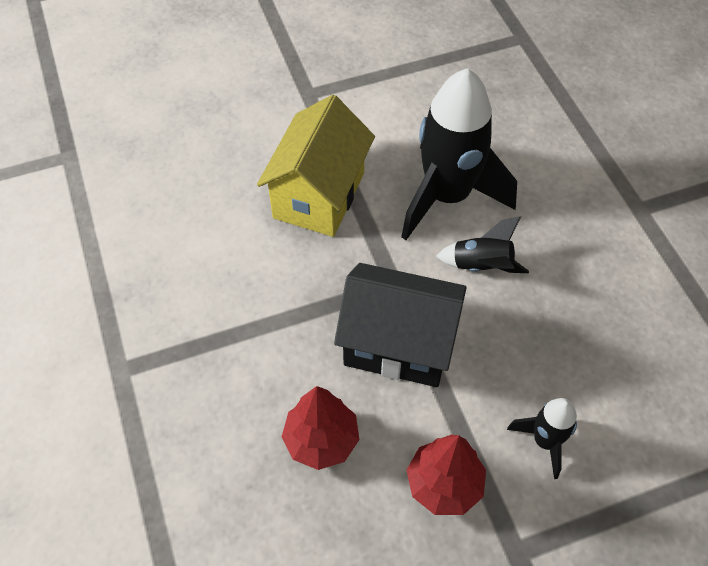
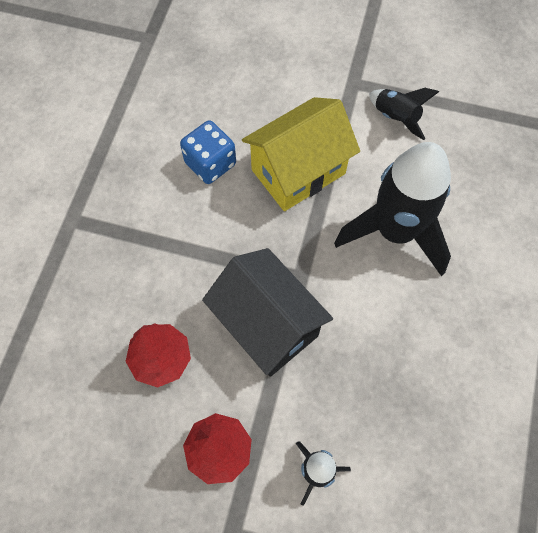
camera: 35 degrees right, 10 degrees up
black rocket [436,216,529,273] -> black rocket moved to [369,88,439,140]
none -> blue dice [180,120,236,184]

